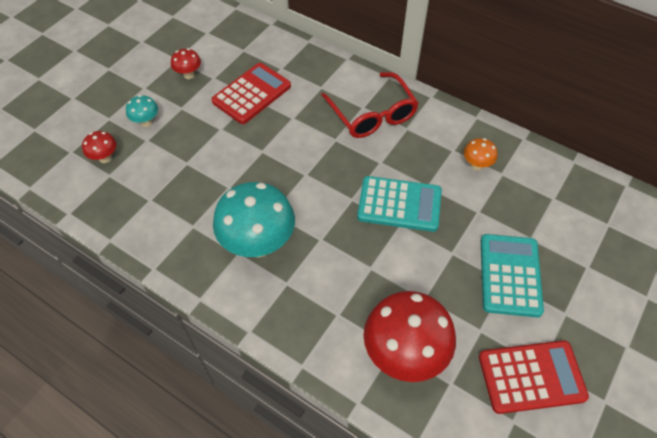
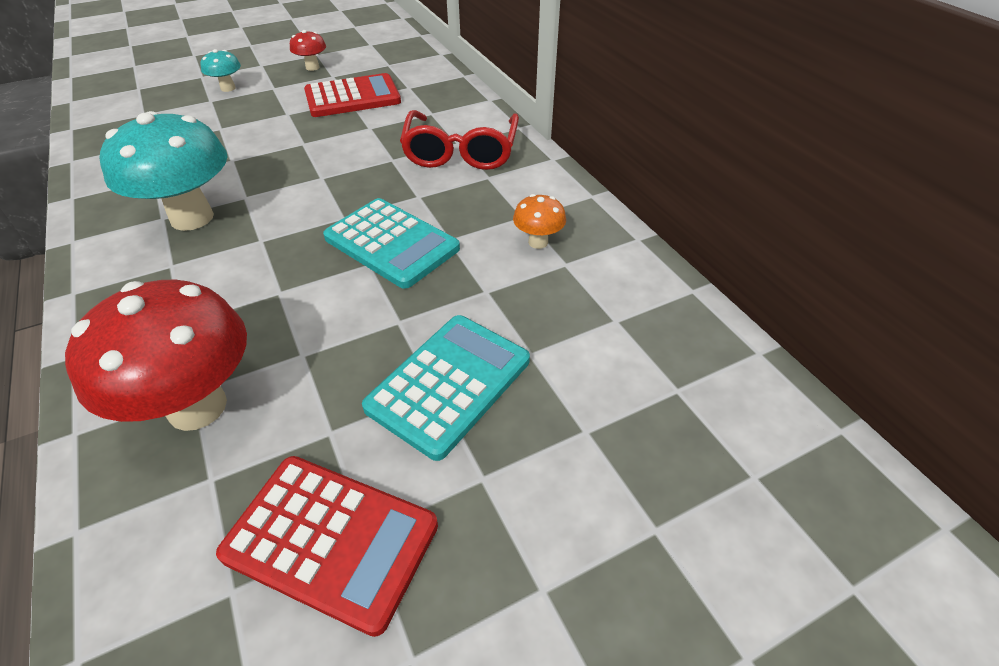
camera: 30 degrees right, 10 degrees down
red mushroom [82,131,116,163] -> none

